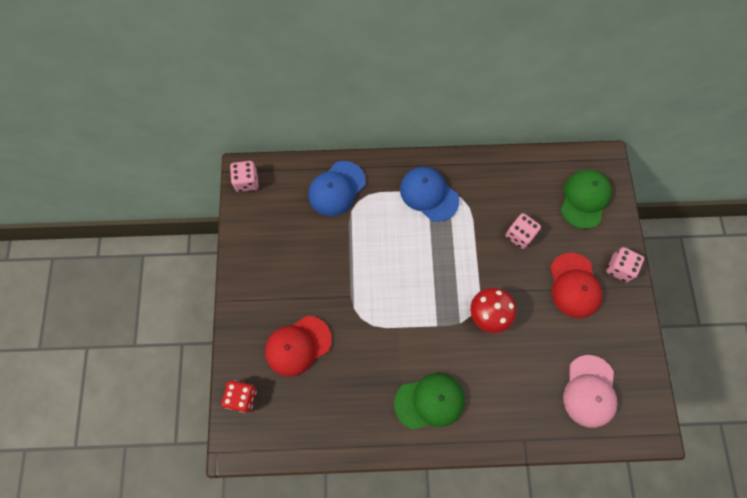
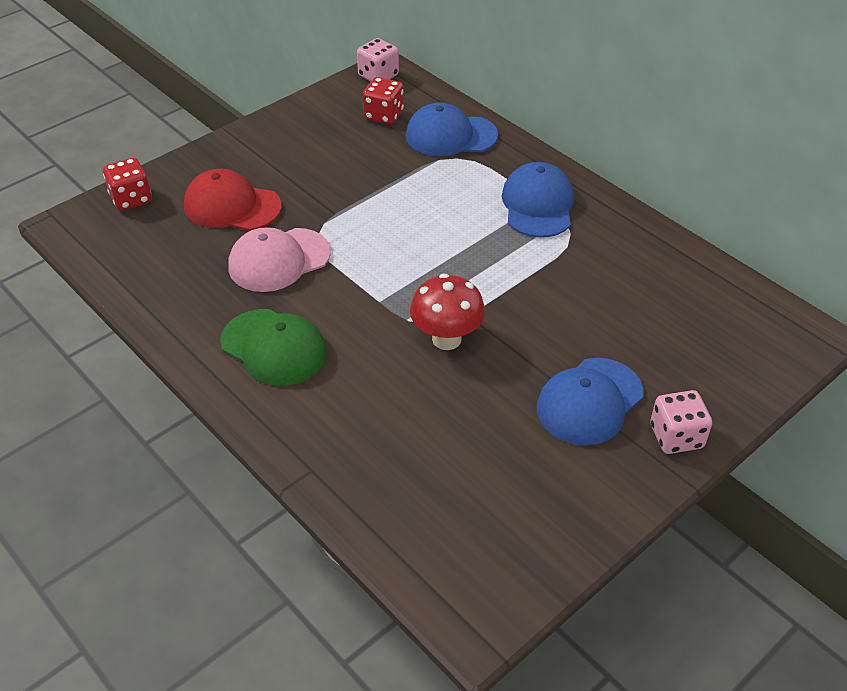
camera: 50 degrees right, 25 degrees down
pink dice [505,213,541,249] -> none
red cap [550,253,603,318] -> blue cap [537,358,644,446]
green cap [561,169,612,229] -> none
pink cap [563,355,618,428] -> pink cap moved to [228,227,331,292]
none -> red dice [362,77,404,125]

